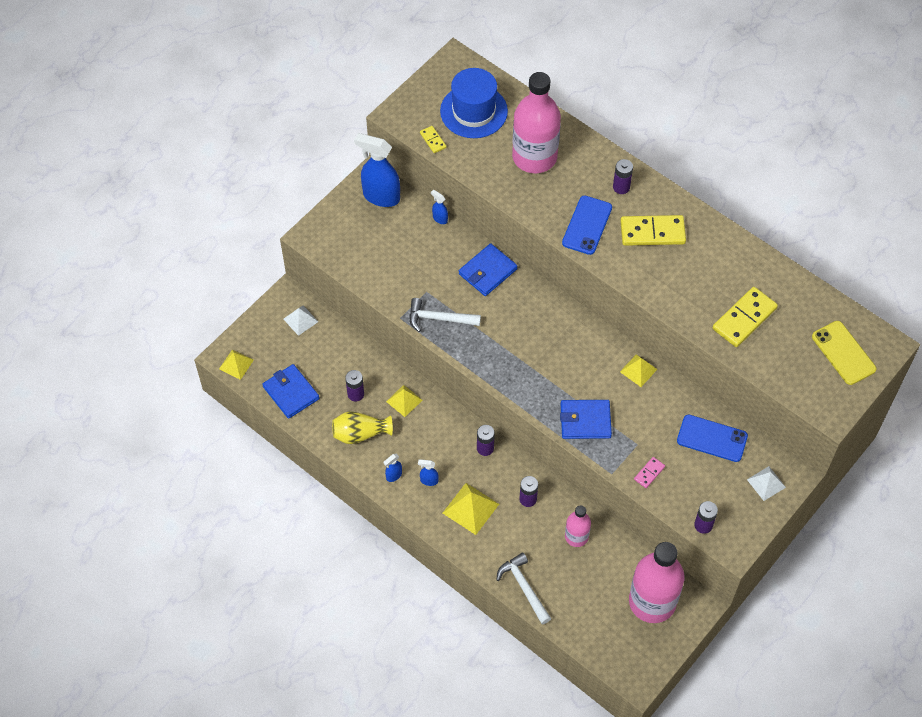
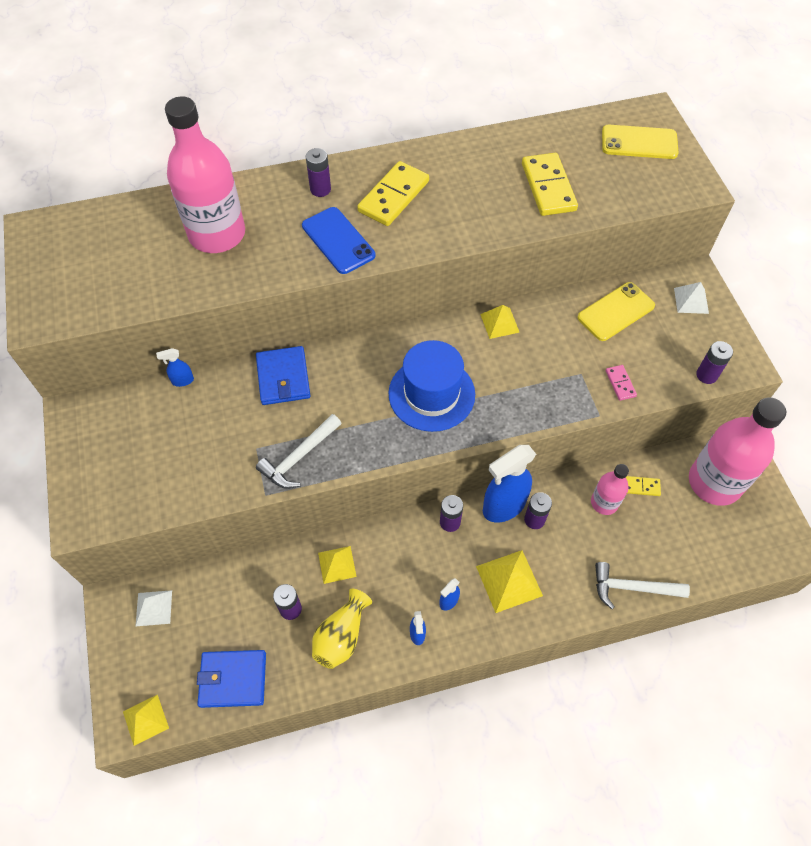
camera: 55 degrees left, 0 degrees up
blue spray bottle [354,133,400,207] -> blue spray bottle moved to [483,445,536,522]
yellow domino [420,126,446,153] -> yellow domino moved to [626,476,661,496]
blue hat [440,68,508,138] -> blue hat moved to [388,340,475,432]
blue wallet [560,400,612,439] -> none
blue phone [677,415,748,462] -> yellow phone [577,282,655,341]

